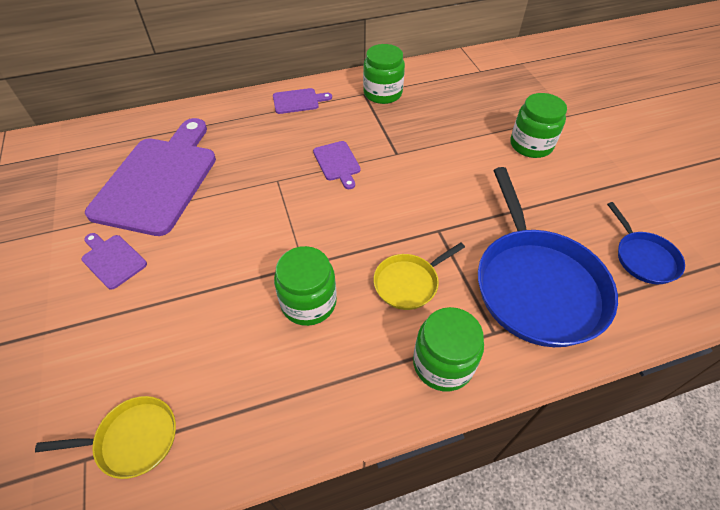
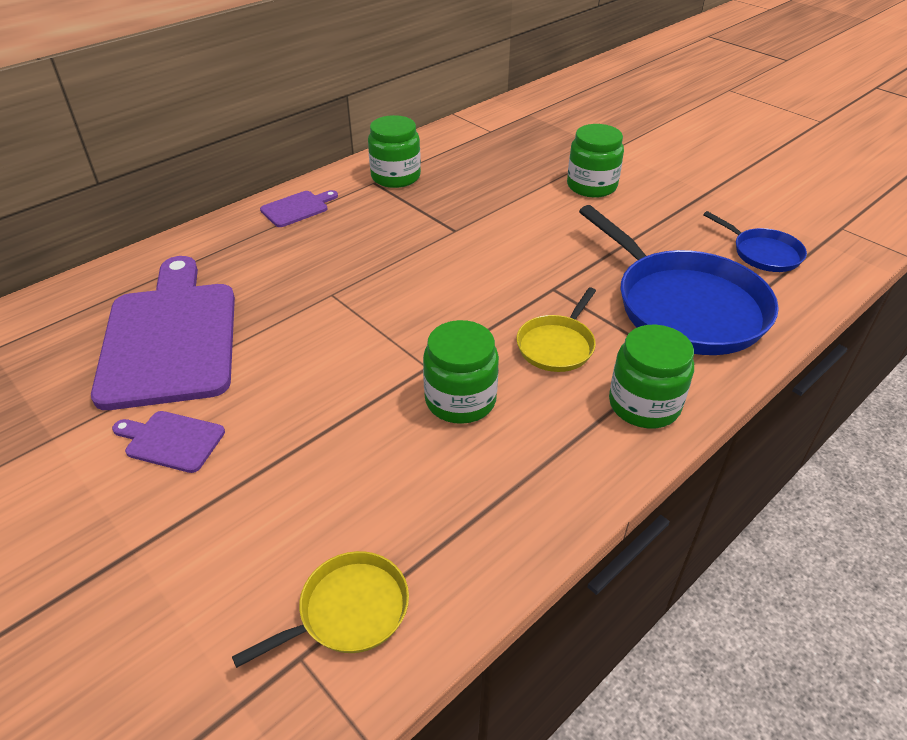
camera: 25 degrees left, 10 degrees down
purple cutting board [313,141,361,189] -> none

